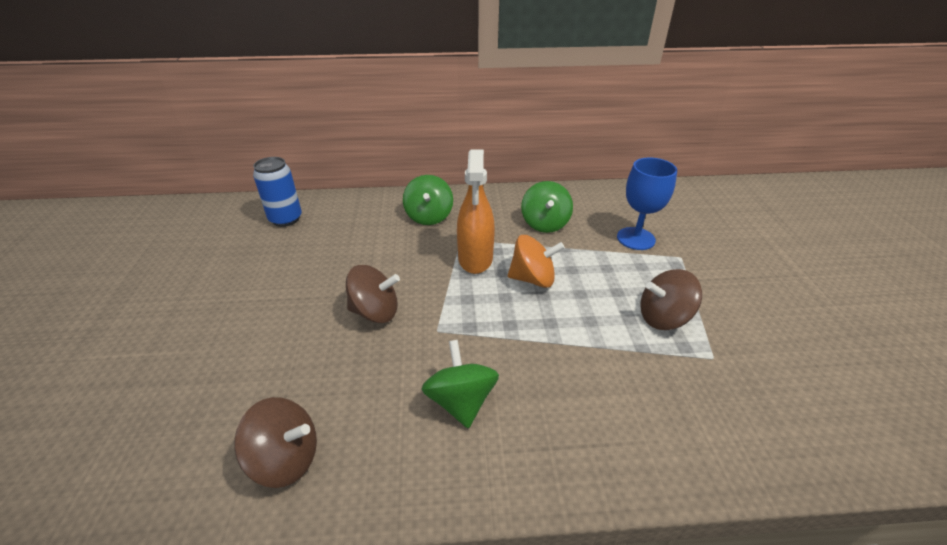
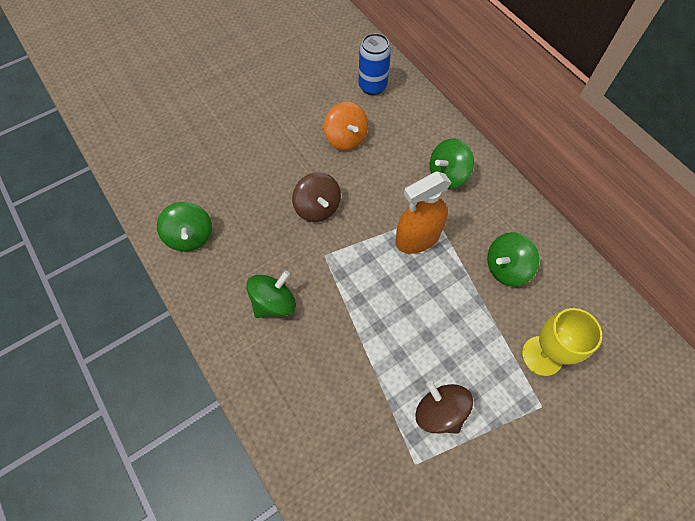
camera: 60 degrees right, 25 degrees up
brown spinning top [234,397,317,488] -> green spinning top [157,202,212,252]
orange spinning top [508,235,565,288] -> orange spinning top moved to [324,102,368,151]
blue goblet [617,158,677,250] -> yellow goblet [522,308,602,376]

